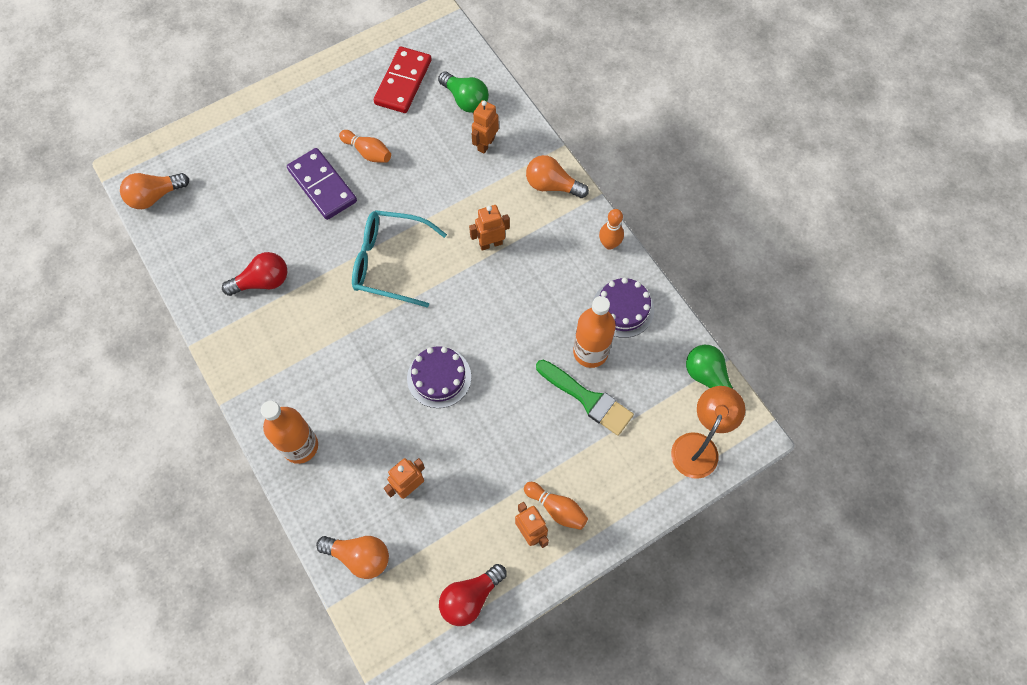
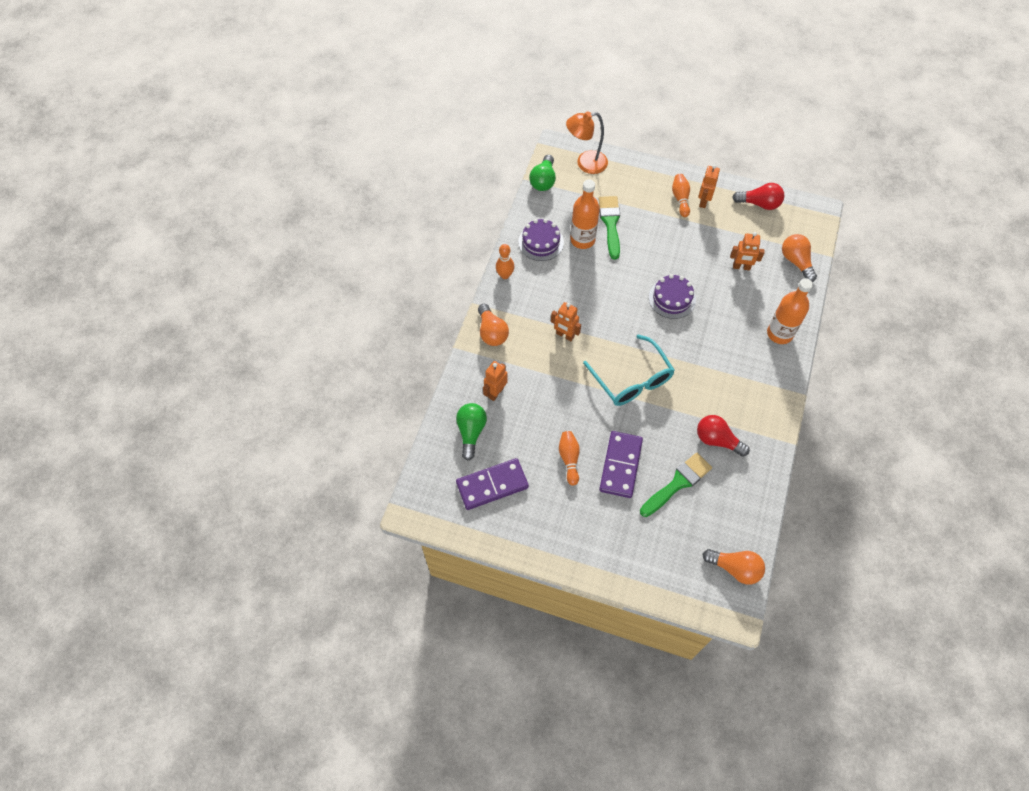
camera: 130 degrees left, 5 degrees down
red domino [374,46,432,113] -> purple domino [456,458,529,510]
orange robot [471,100,499,154] -> orange robot turned 135 degrees clockwise [483,361,508,401]
none -> green brush [640,453,712,517]

